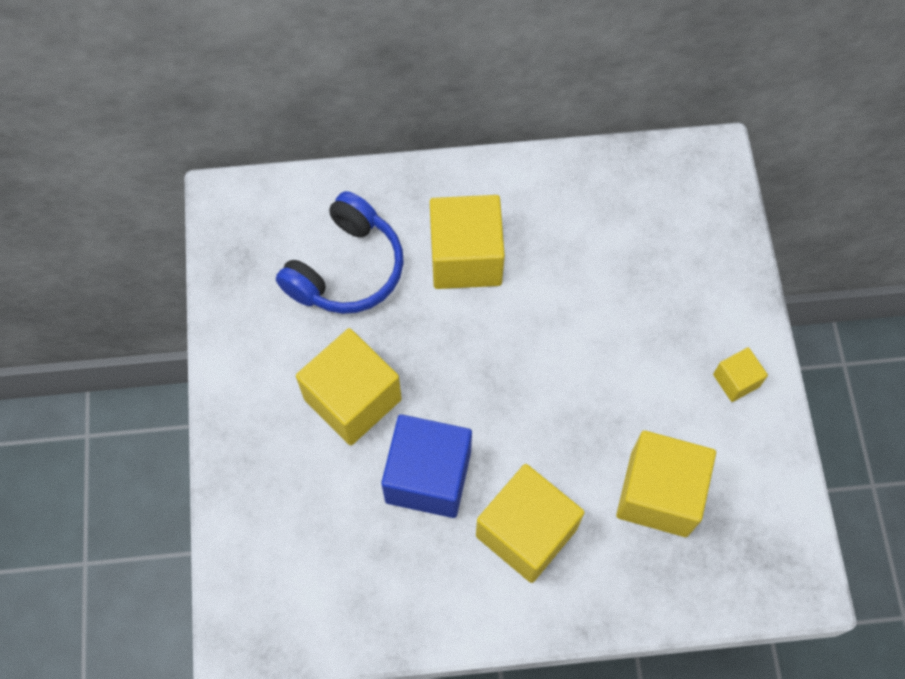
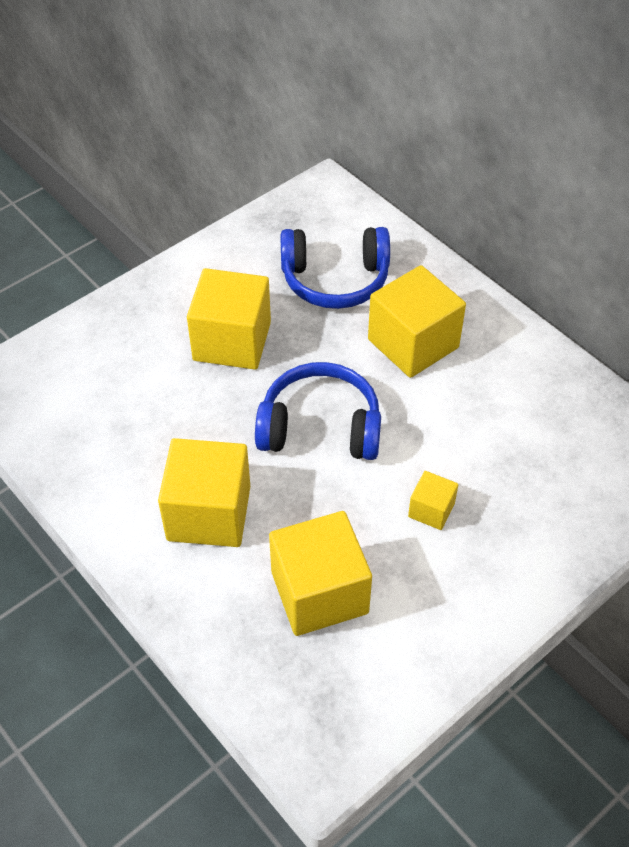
camera: 55 degrees right, 15 degrees down
blue cube [381,414,472,518] -> none
yellow cube [713,347,768,402] -> yellow cube moved to [408,471,458,530]
none -> blue headphones [255,362,381,460]

